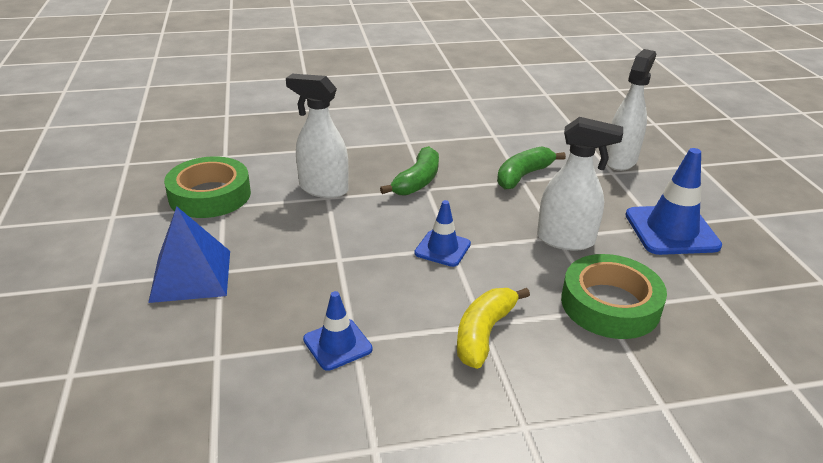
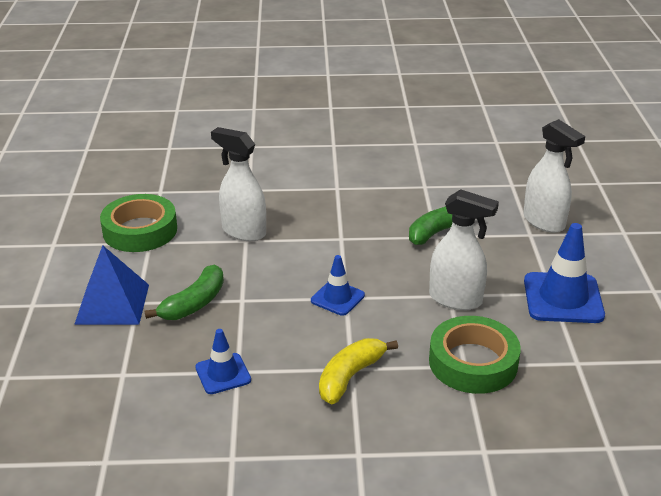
camera: 10 degrees right, 0 degrees up
green banana [380,146,439,196] -> green banana moved to [145,264,224,320]
white spray bottle [606,49,656,171] -> white spray bottle turned 105 degrees clockwise [523,119,585,233]

